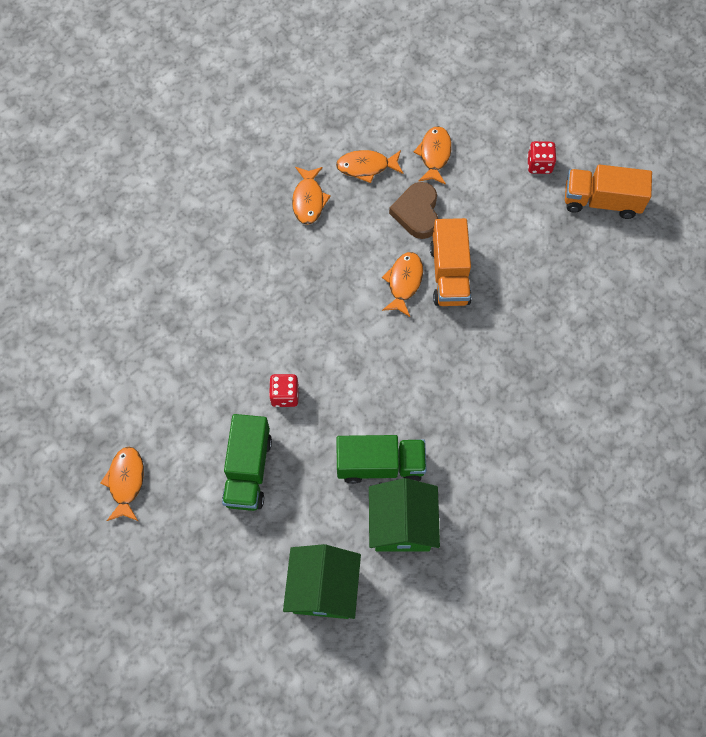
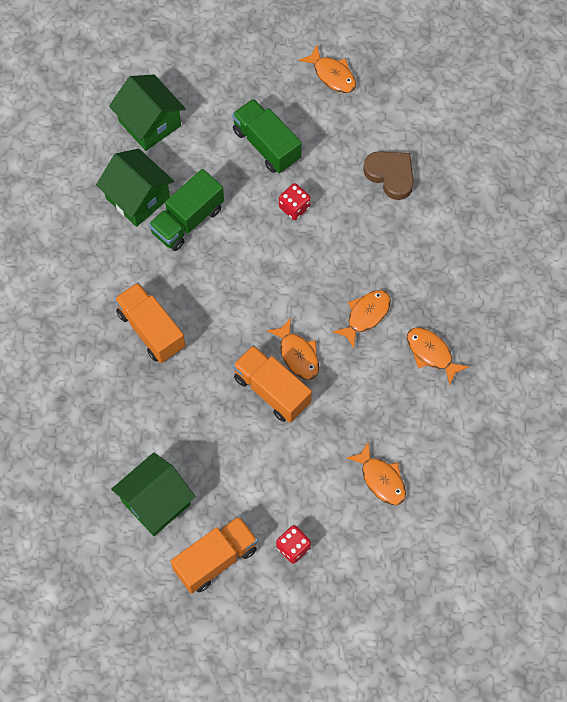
camera: 135 degrees right, 0 degrees up
orange fish [336,150,403,183] -> orange fish moved to [332,290,391,348]
brown heart [389,182,438,239] -> brown heart moved to [363,151,414,200]
none -> green house [111,452,195,536]
none -> orange truck [114,282,185,363]

